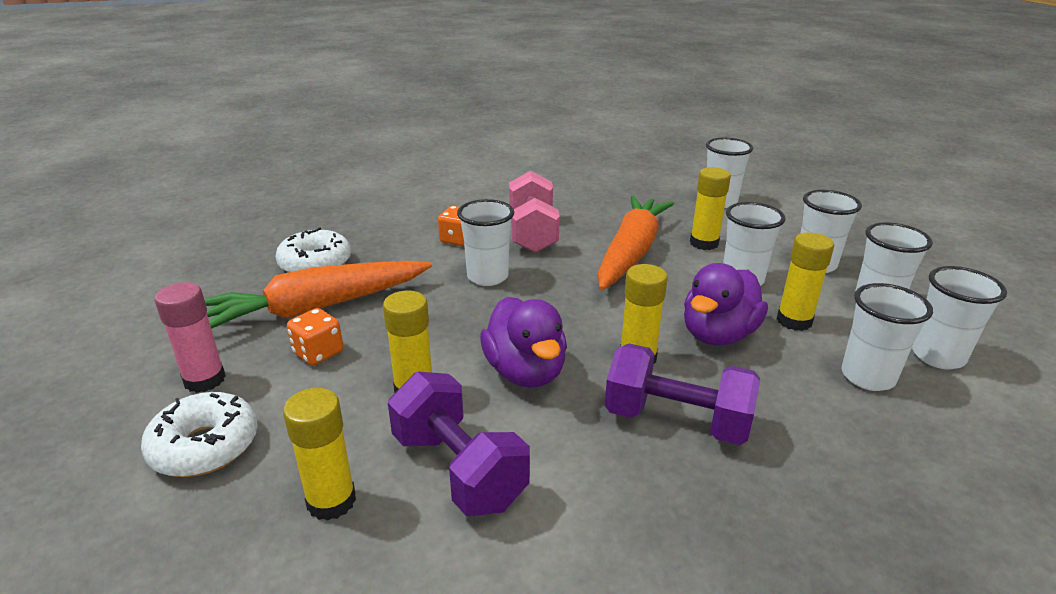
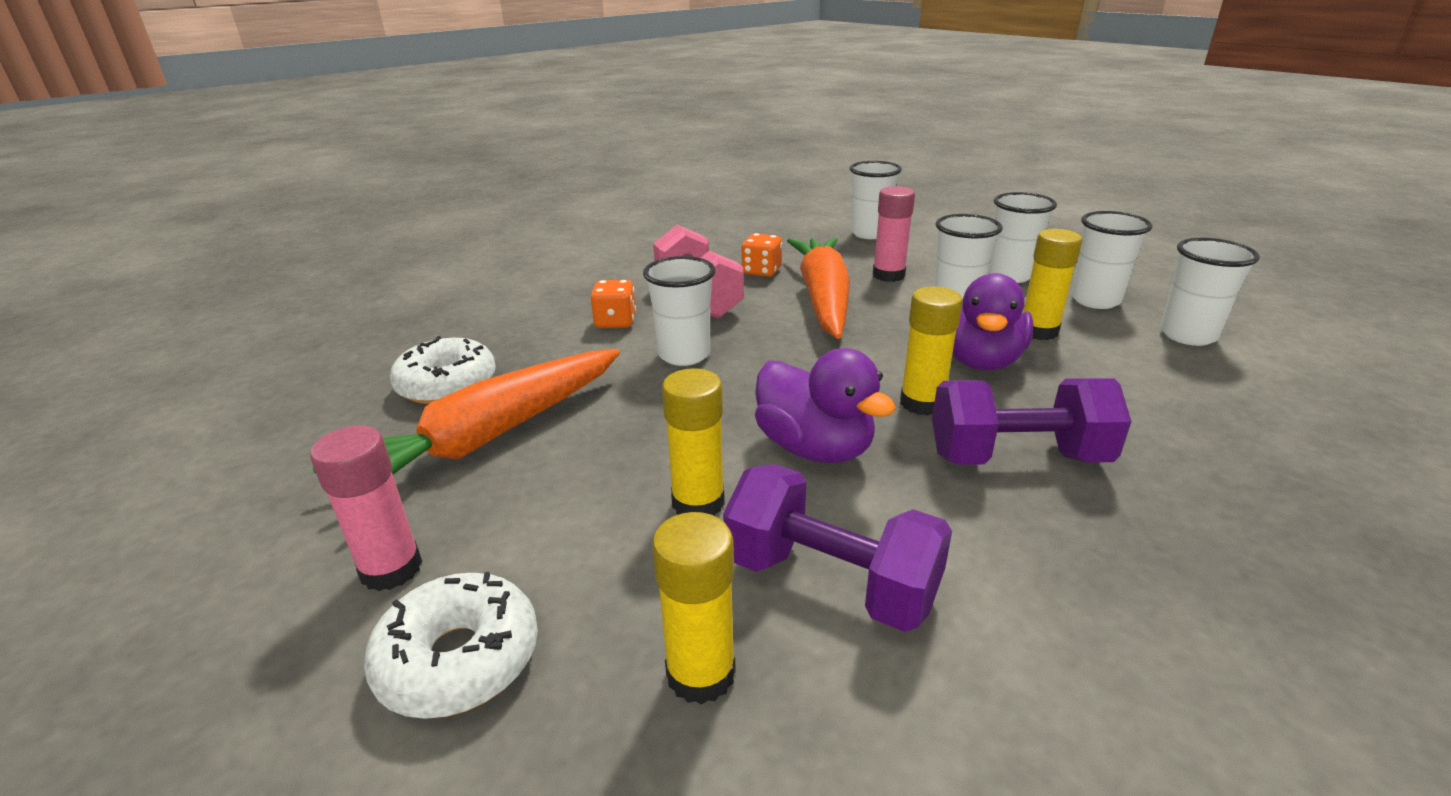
camera: 20 degrees left, 0 degrees up
orange dice [287,308,343,365] -> orange dice moved to [741,233,782,277]
yellow glue stick [690,167,731,250] -> pink glue stick [873,186,915,282]
white cup [841,283,933,391] -> none

